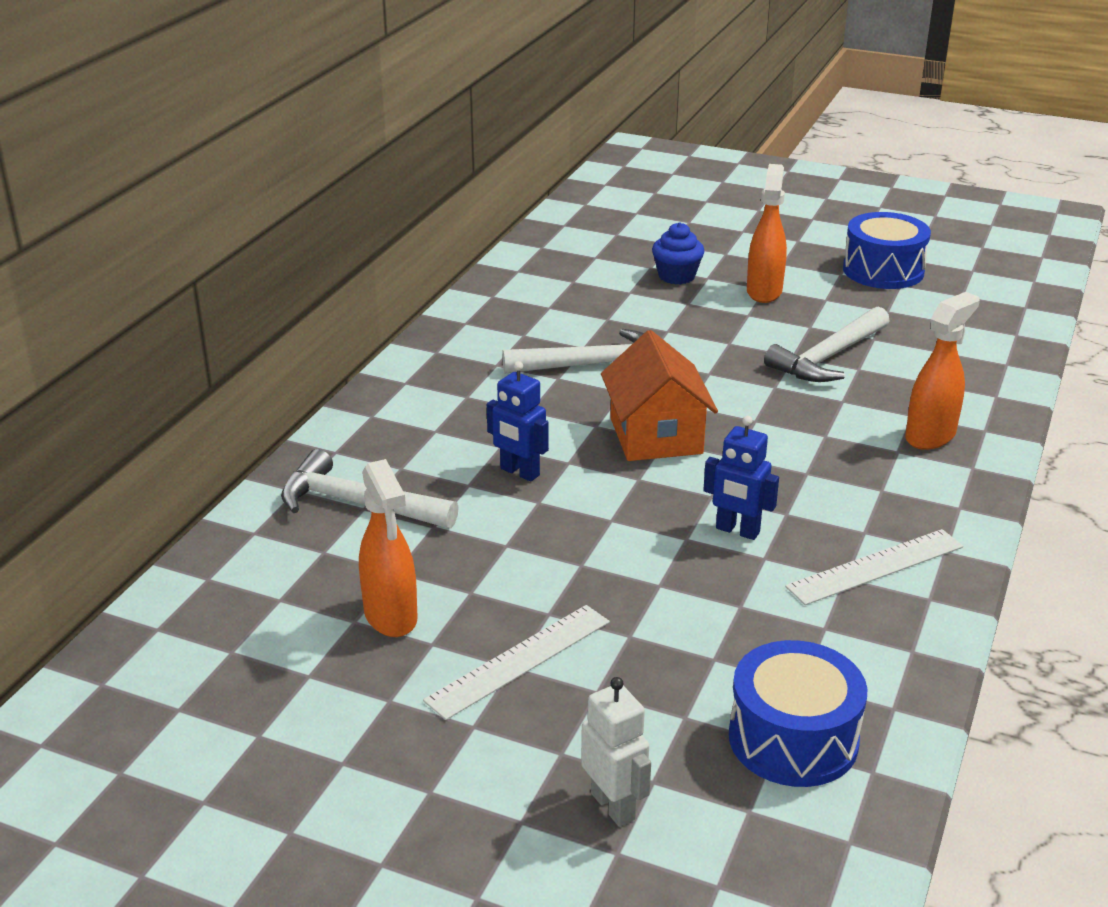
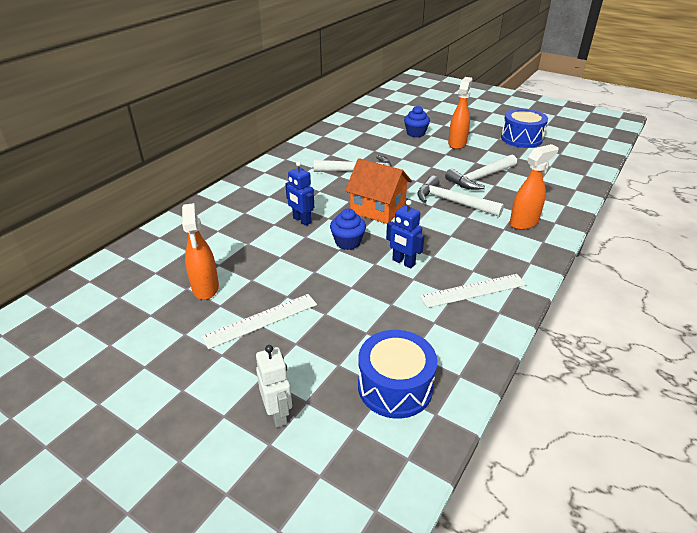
camera: 10 degrees right, 5 degrees up
white hammer [281,449,459,528] -> white hammer moved to [417,176,504,217]
orange house [601,330,718,461] -> orange house turned 60 degrees counterclockwise [345,158,412,224]
none -> blue cupcake [330,208,366,250]

